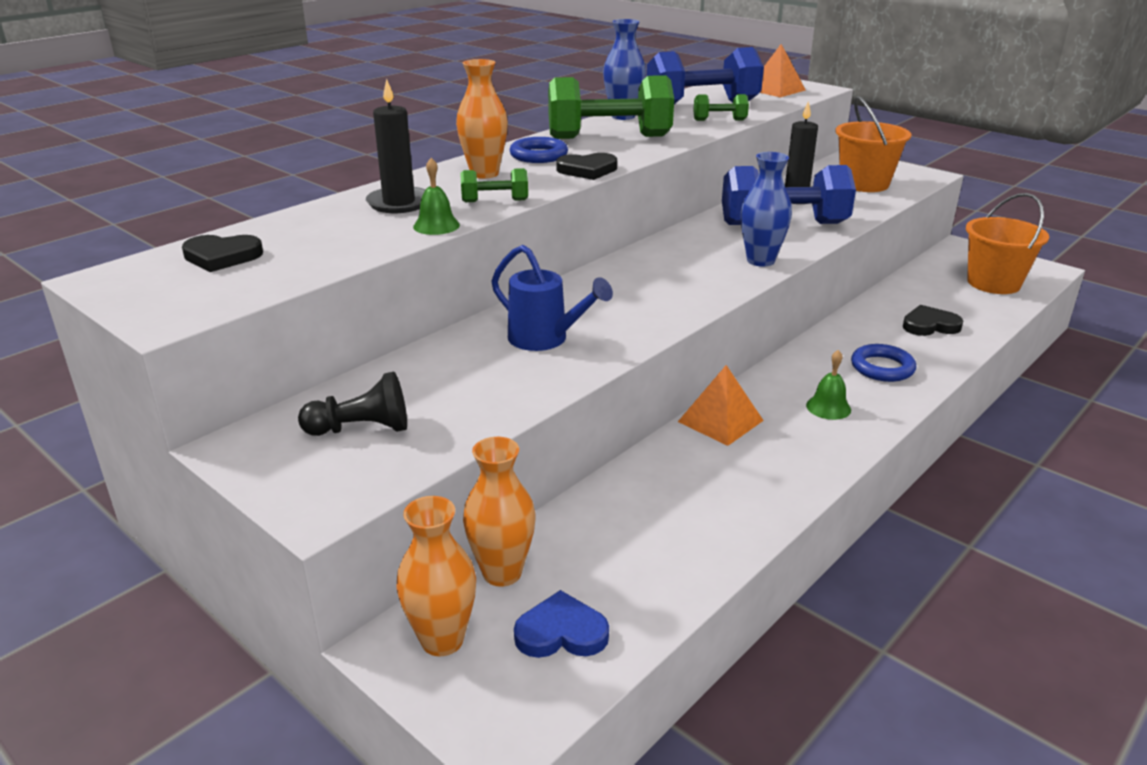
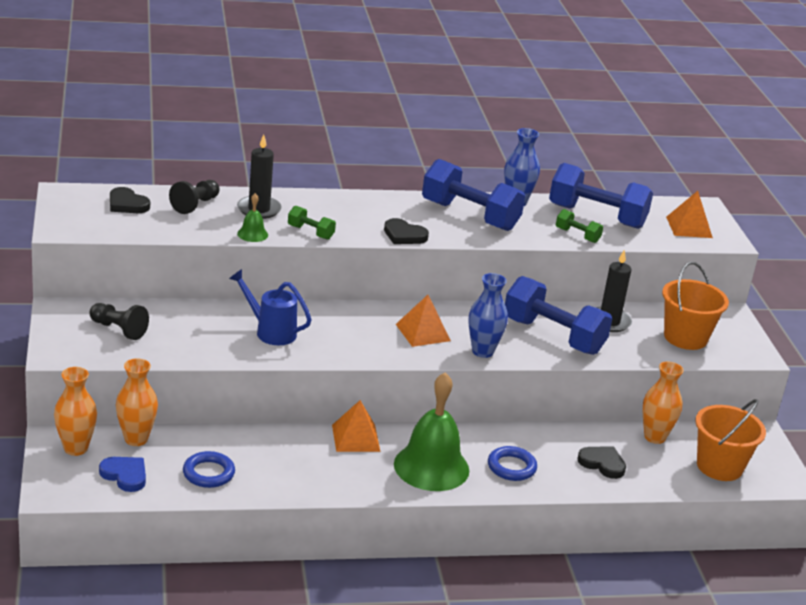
camera: 35 degrees right, 0 degrees up
orange vase [456,59,508,179] -> orange vase moved to [642,362,684,444]
blue watering can [491,245,613,351] -> blue watering can turned 135 degrees clockwise [229,269,311,345]
blue ring [510,137,568,163] -> blue ring moved to [183,451,235,488]
green dumbbell [548,75,674,139] -> blue dumbbell [422,159,525,231]
green bell [806,350,851,420] -> green bell [394,372,469,491], size x2.31
none -> black pawn [169,180,220,214]
none -> orange pyramid [396,295,451,347]

